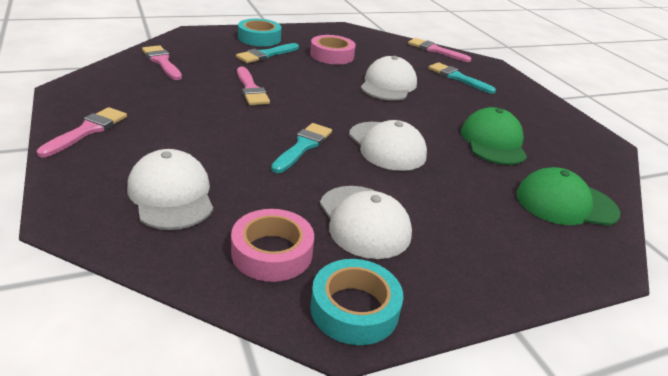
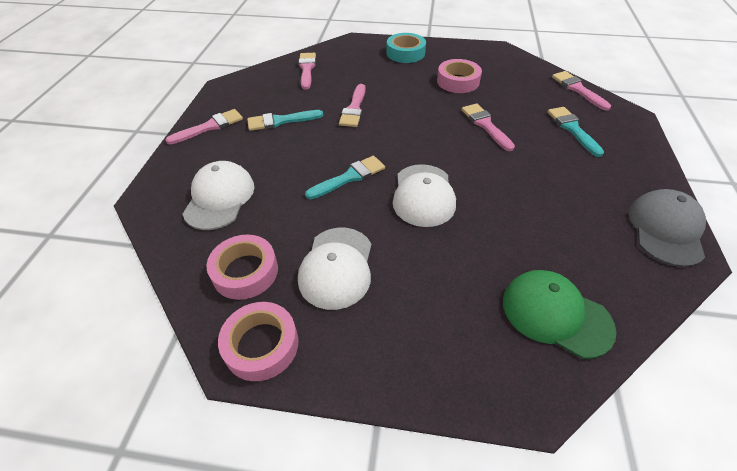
camera: 35 degrees right, 15 degrees up
turquoise brush [236,43,299,63] -> turquoise brush moved to [247,110,323,131]
turquoise tape [310,259,403,345] -> pink tape [218,302,299,381]
white cap [361,56,417,101] -> pink brush [462,103,515,151]
green cap [461,107,527,165] -> none
none -> grey cap [629,189,706,267]

